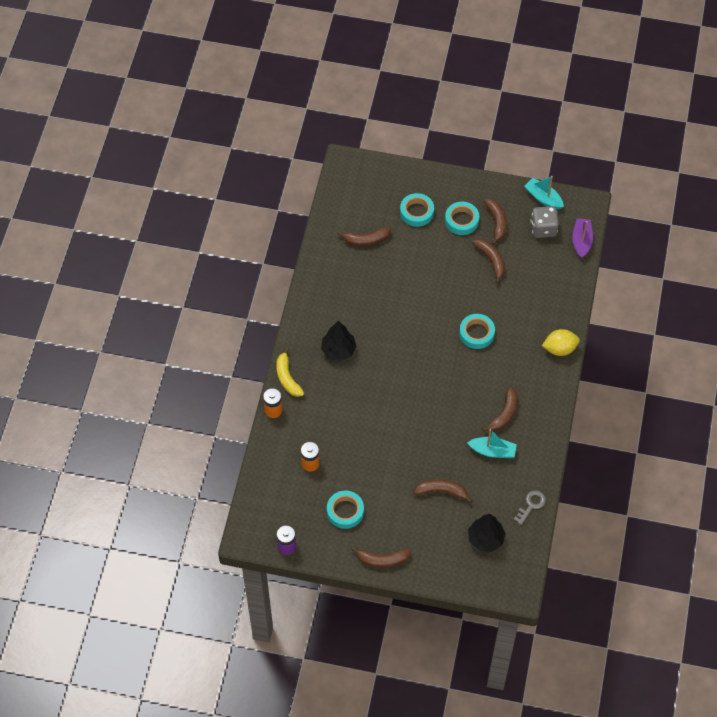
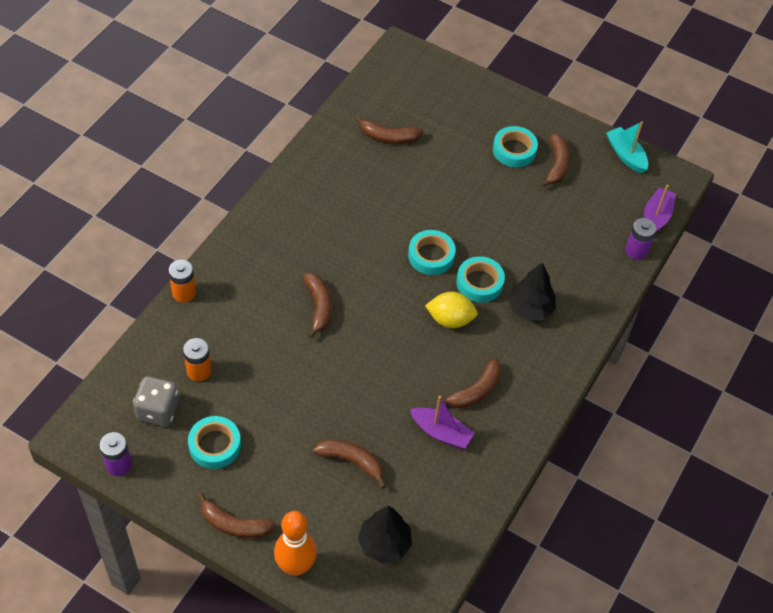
camera: 15 degrees right, 5 degrees down
yellow banana [276,347,304,397] -> none
black tree [321,321,357,361] -> black tree moved to [508,262,556,321]
turquoise tape [400,193,434,227] -> turquoise tape moved to [408,230,456,275]
turquoise boat [467,429,517,458] -> purple boat [410,396,475,449]
brown banana [473,239,505,284] -> brown banana moved to [303,273,332,338]
grey key [513,490,546,525] -> none
grey dice [531,206,559,238] -> grey dice moved to [133,376,179,426]
yellow lemon [542,329,580,356] -> yellow lemon moved to [425,292,478,328]
none -> orange bowling pin [274,511,317,576]
none -> purple battery [625,218,656,260]

